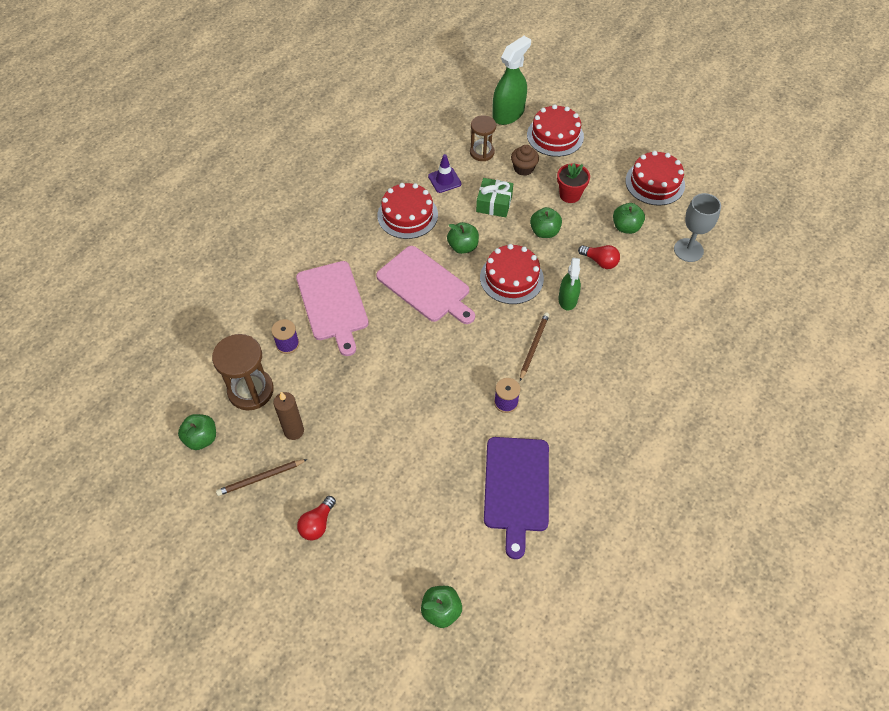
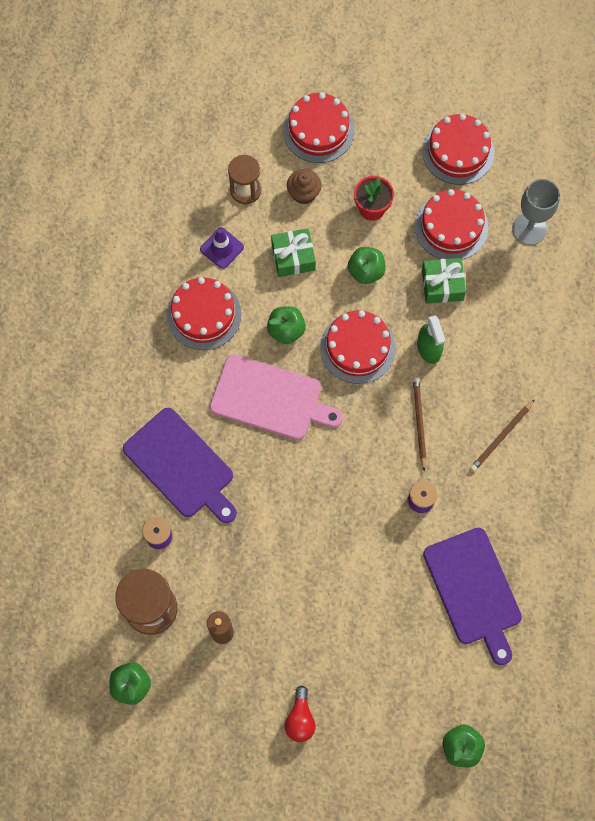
camera: 25 degrees left, 15 degrees up
brown pencil [216,459,307,496] -> brown pencil moved to [470,399,535,472]
pink cutting board [296,261,369,356] -> purple cutting board [123,408,237,523]
green spray bottle [492,36,531,125] -> none
red light bulb [578,245,620,269] -> green gift [422,258,466,304]
green apple [613,203,645,234] -> red cake [415,189,488,260]

